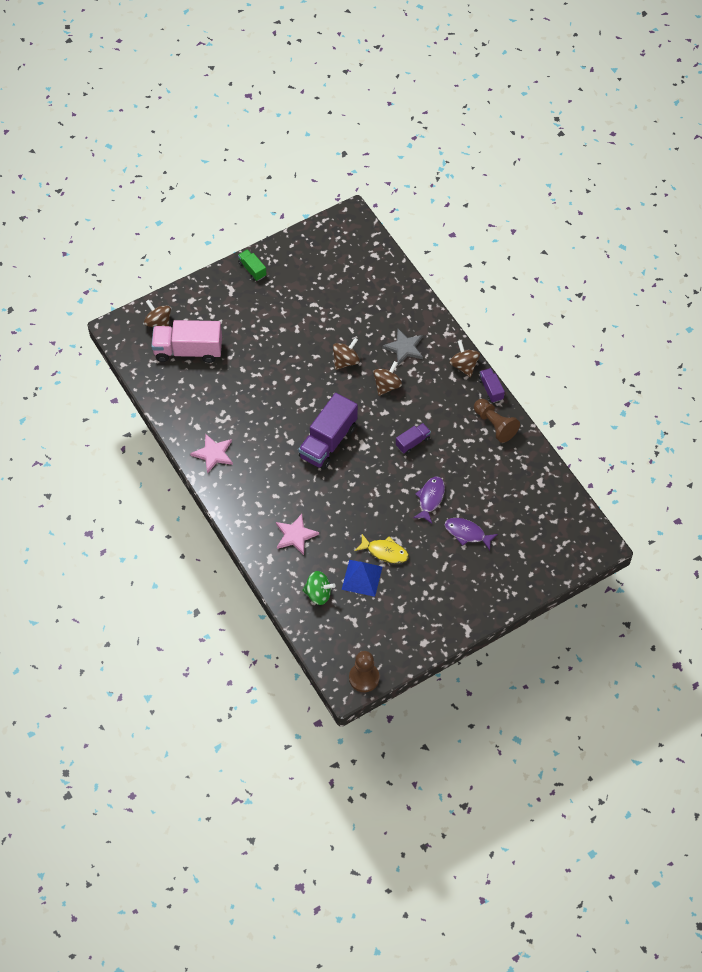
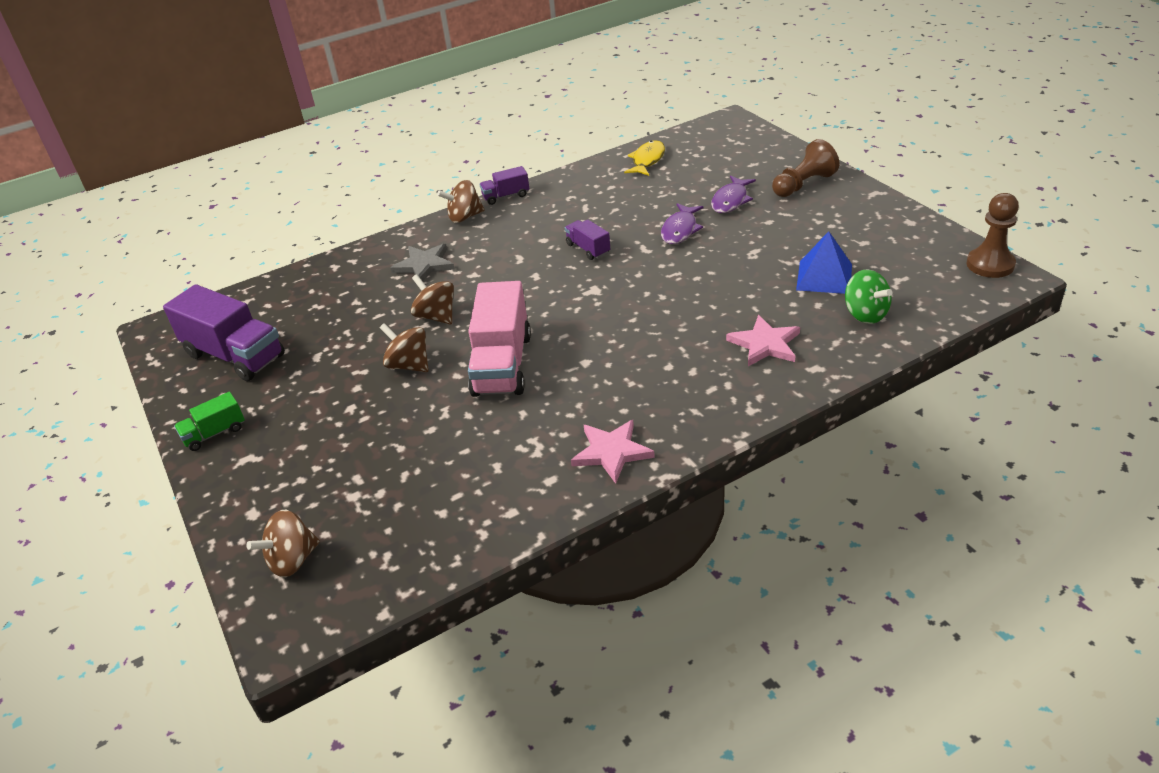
camera: 85 degrees left, 20 degrees down
pink truck [151,320,222,363] -> pink truck moved to [468,281,531,397]
purple truck [298,393,358,470] -> purple truck moved to [163,284,285,381]
green spinning top [302,571,335,605] -> green spinning top turned 135 degrees clockwise [845,269,893,324]
yellow fish [355,534,409,564] -> yellow fish moved to [624,140,665,176]
brown spinning top [373,361,402,396] -> brown spinning top moved to [380,323,429,372]
purple fish [413,477,445,524] -> purple fish turned 90 degrees counterclockwise [661,203,704,244]
brown pawn [474,399,520,443] -> brown pawn moved to [772,139,839,197]

